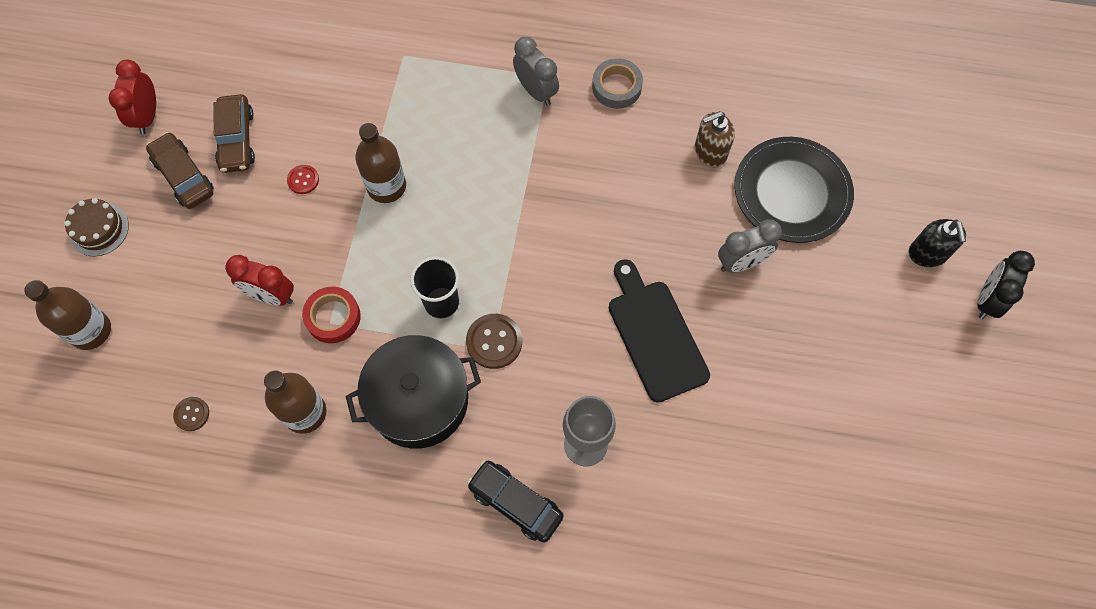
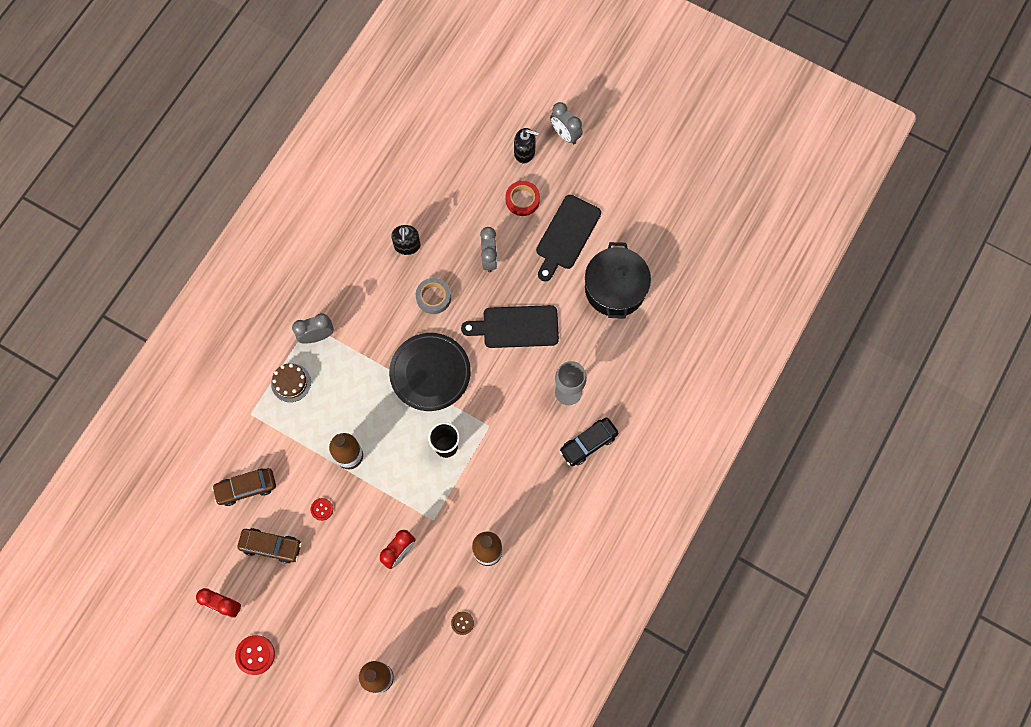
camera: 70 degrees left, 5 degrees up
brown cake [64,198,129,256] -> brown cake moved to [271,364,311,402]
brown car [146,132,214,209] -> brown car moved to [212,468,276,506]
red tape [302,287,361,343] -> red tape moved to [506,181,540,216]
black pot [346,335,481,449] -> black pot moved to [585,242,651,319]
brown button [466,314,522,369] -> none
grey tape [592,58,643,109] -> grey tape moved to [416,278,451,314]
brown soap dispenser [695,111,735,167] -> black soap dispenser [391,225,421,255]
black plate [735,137,854,243] -> black plate moved to [389,333,471,411]
black clock [977,251,1035,319] -> grey clock [550,102,583,144]
none -> red button [235,635,275,675]
none -> black cutting board [536,195,601,282]

